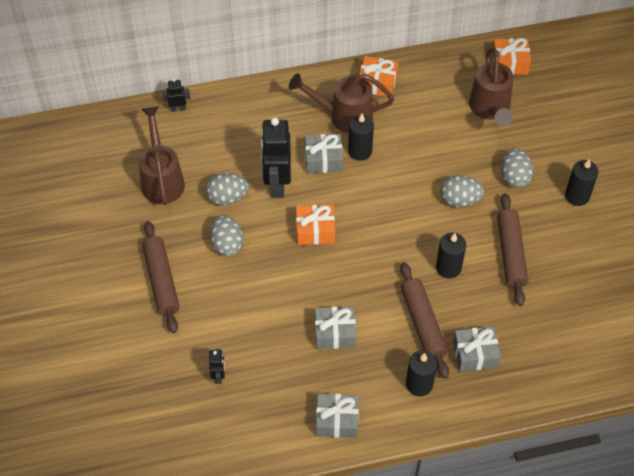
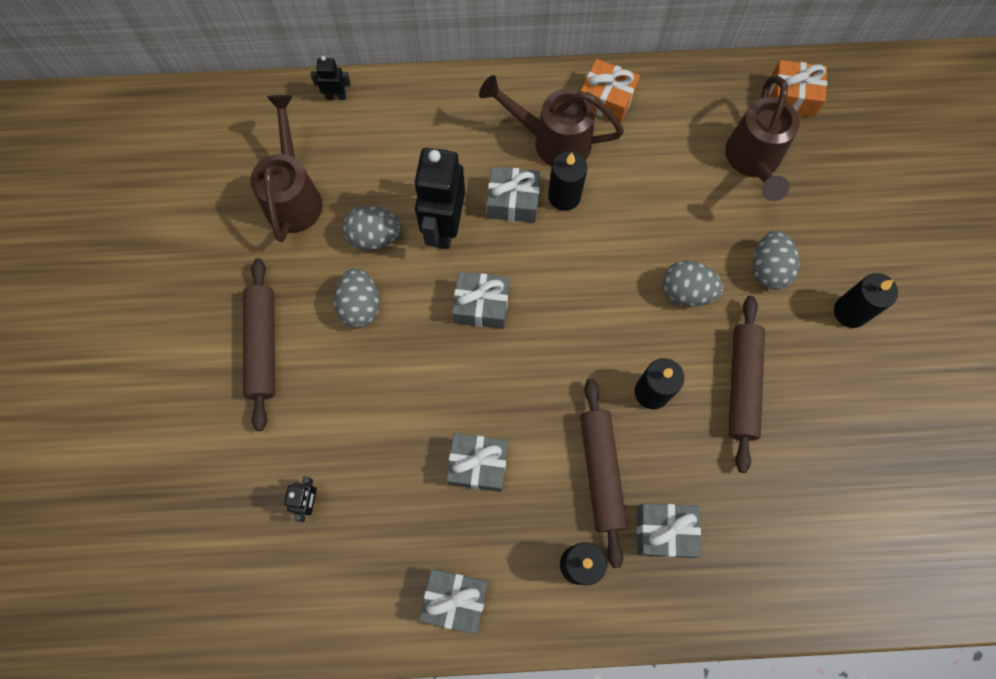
camera: 10 degrees right, 15 degrees up
orange gift [296,205,335,245] -> grey gift [452,272,510,329]

